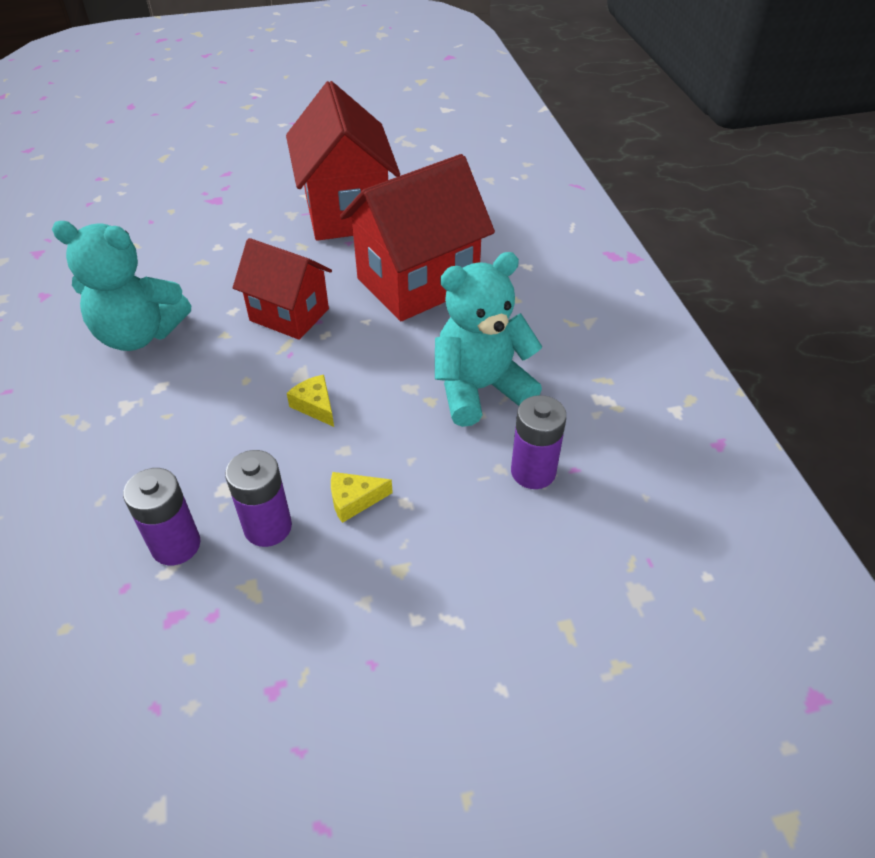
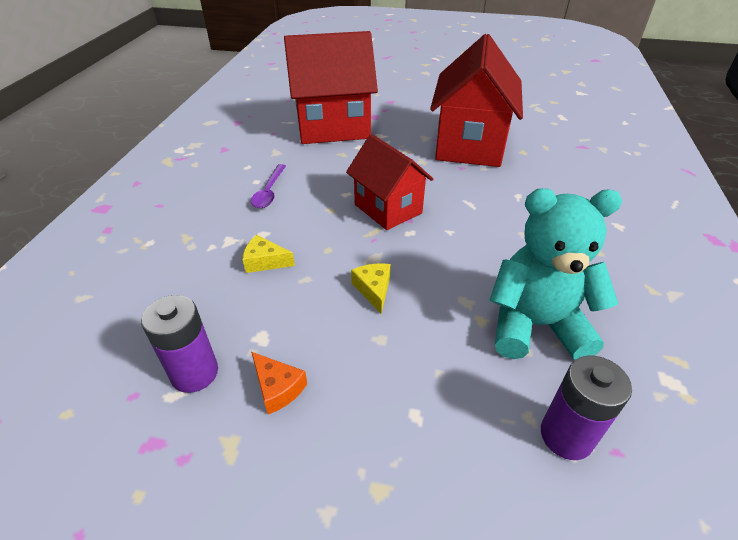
camera: 25 degrees right, 5 degrees down
turquoise teddy bear [52,221,191,351] -> purple spoon [251,164,286,208]
purple battery [225,450,292,547] -> orange cheese [251,352,307,414]
yellow cheese [331,472,393,523] -> yellow cheese moved to [242,235,295,273]
red house [340,154,495,321] -> red house moved to [284,31,378,144]

